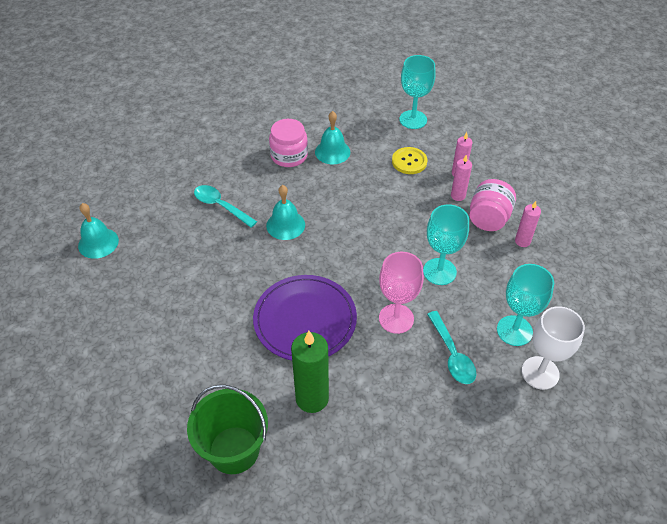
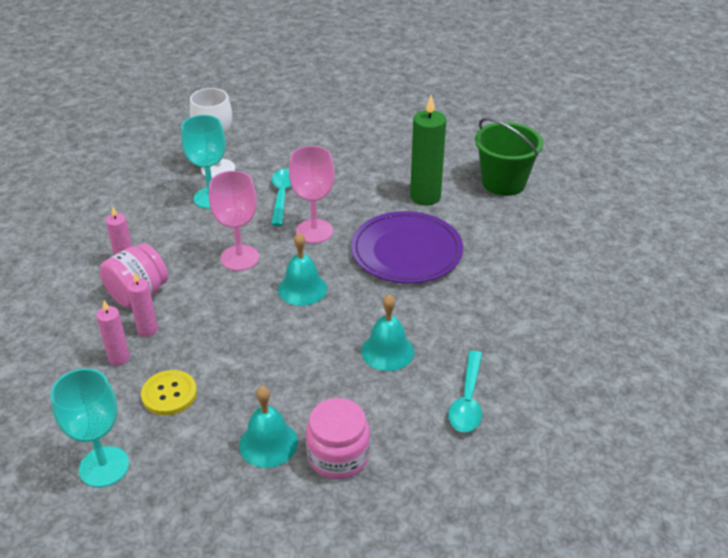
camera: 160 degrees left, 10 degrees down
turquoise bell [78,203,119,259] -> turquoise bell moved to [278,233,327,306]
turquoise spoon [194,185,257,228] -> turquoise spoon turned 45 degrees clockwise [448,351,482,432]
turquoise goblet [423,204,469,285] -> pink goblet [209,171,259,271]

